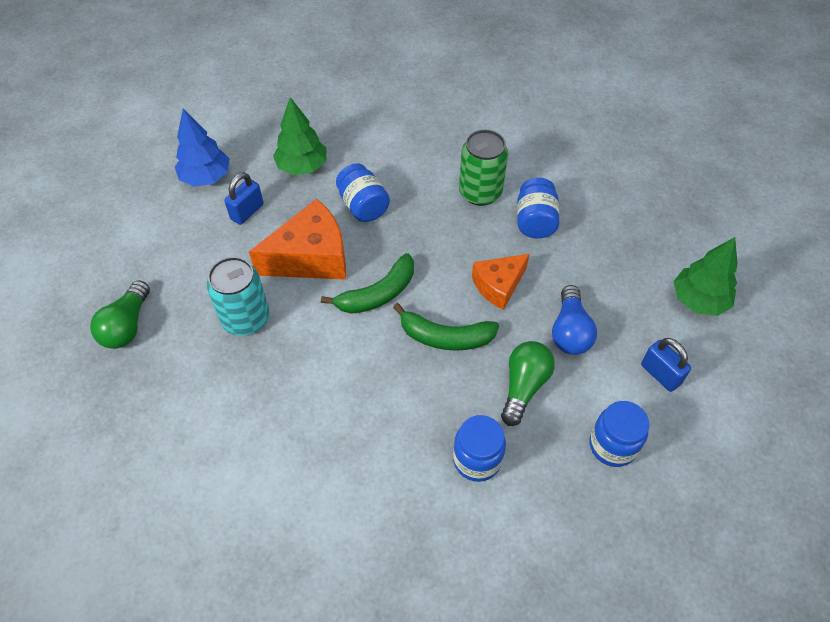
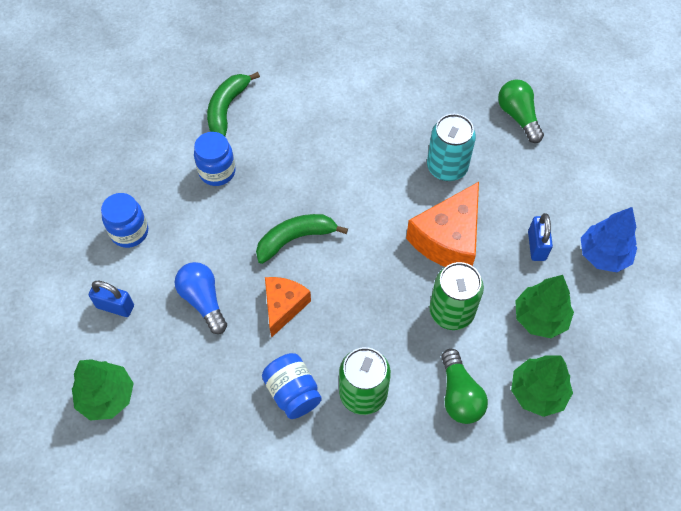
camera: 145 degrees right, 5 degrees up
green banana [321,253,414,314] -> green banana moved to [207,72,260,136]
blue jar [336,163,390,222] -> green can [430,262,484,330]
green light bulb [501,341,555,426] -> green light bulb moved to [441,349,488,424]
none -> green tree [511,355,573,417]

